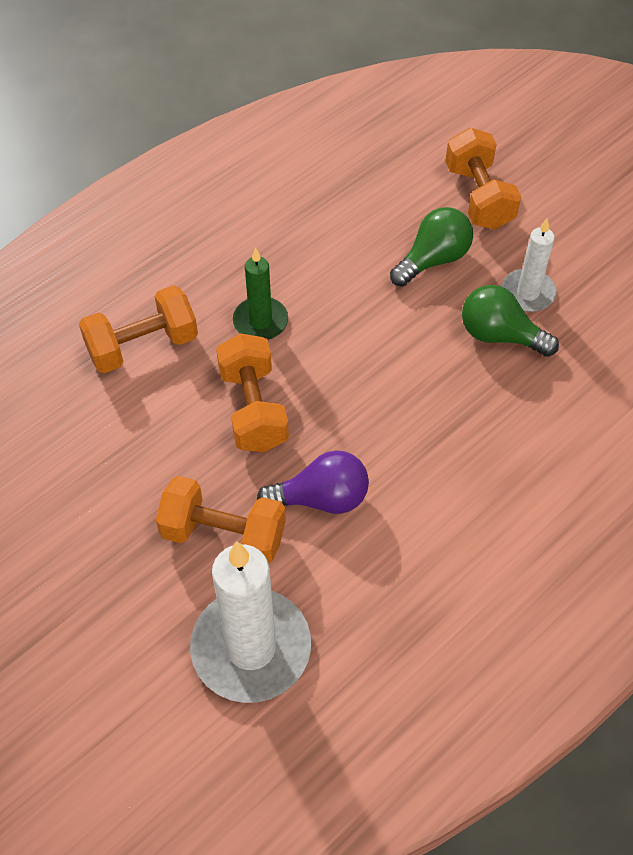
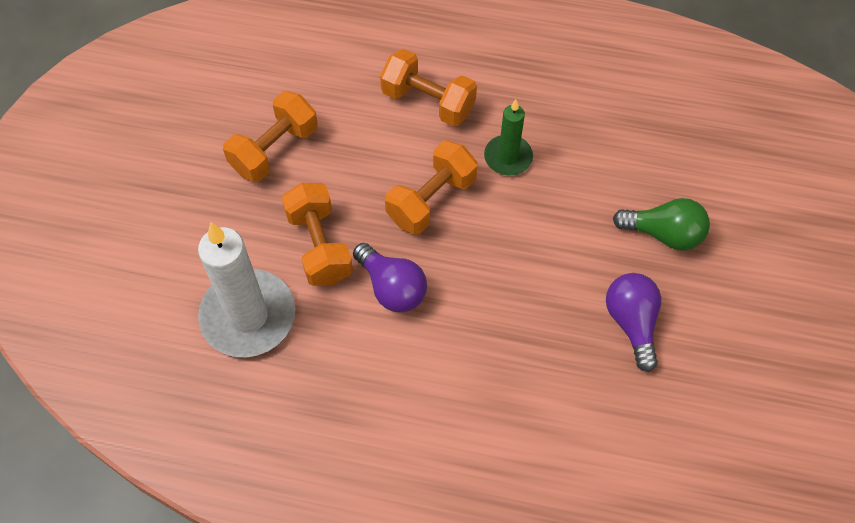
camera: 55 degrees right, 5 degrees up
orange dumbbell [445,128,521,229] -> orange dumbbell moved to [223,91,318,182]
green light bulb [462,285,559,357] -> purple light bulb [606,273,661,372]
white candle [502,218,556,312] -> none

